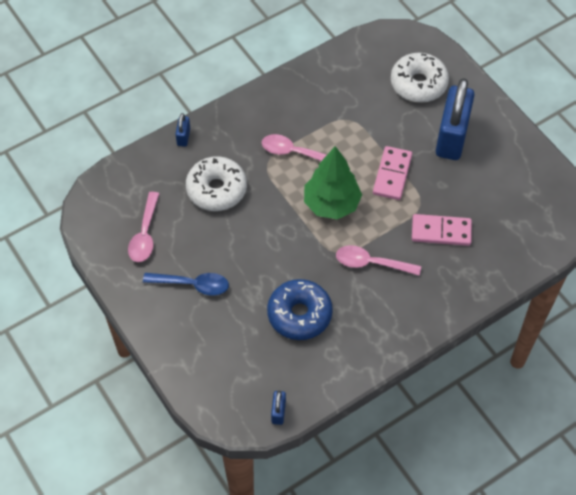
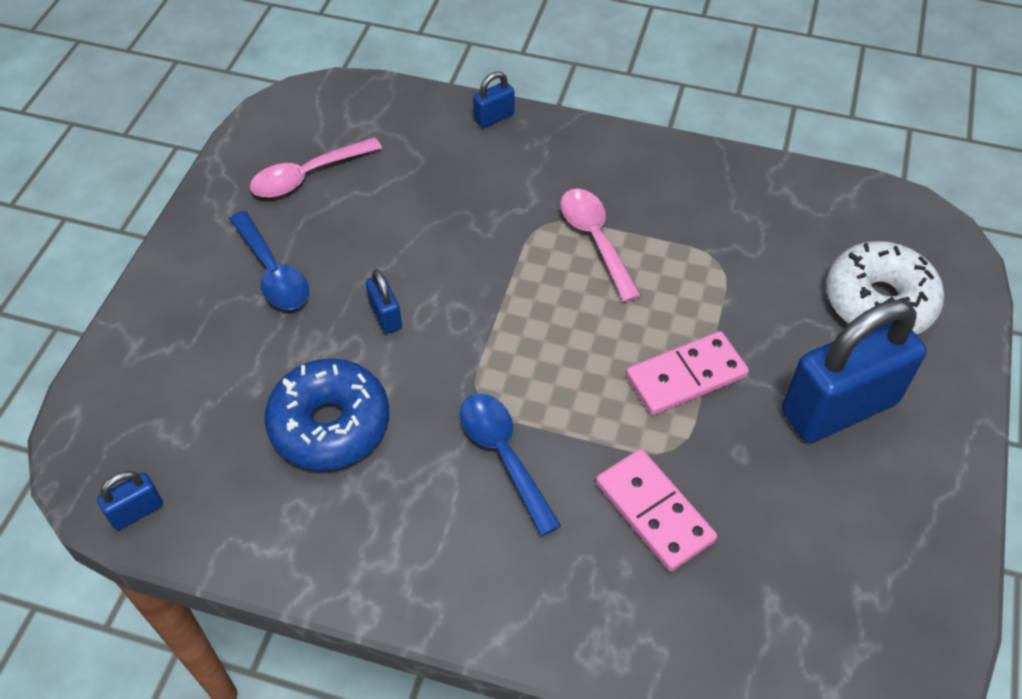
camera: 50 degrees right, 5 degrees down
white donut [186,156,247,211] -> none
green tree [304,146,362,219] -> none
pink spoon [336,245,421,276] -> blue spoon [460,393,561,536]
none -> blue padlock [366,269,402,334]

